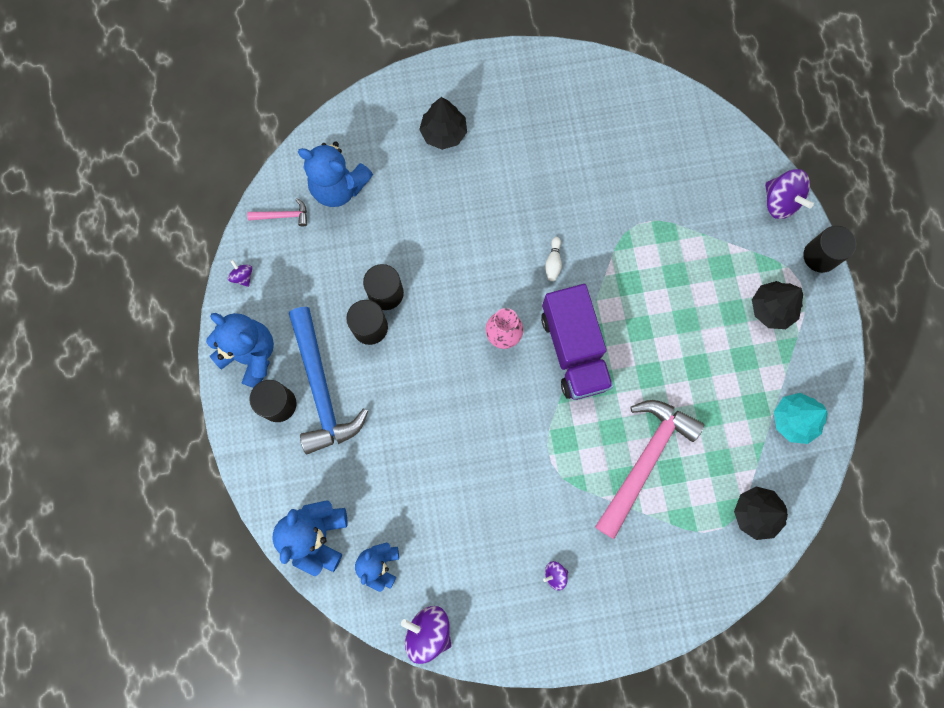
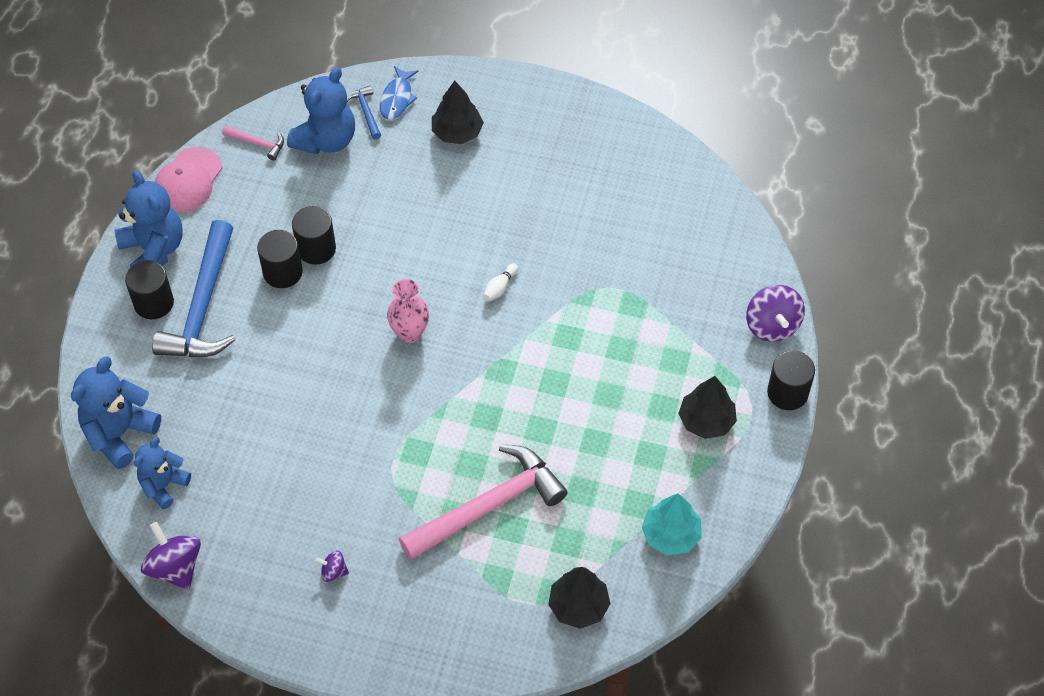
camera: 25 degrees right, 20 degrees down
purple spinning top [228,260,252,287] -> pink cap [155,147,222,212]
blue teddy bear [298,142,373,207] -> blue teddy bear turned 105 degrees counterclockwise [287,67,355,154]
purple truck [541,284,613,400] -> none
none -> blue hammer [346,85,381,140]
none -> blue fish [380,66,418,120]

